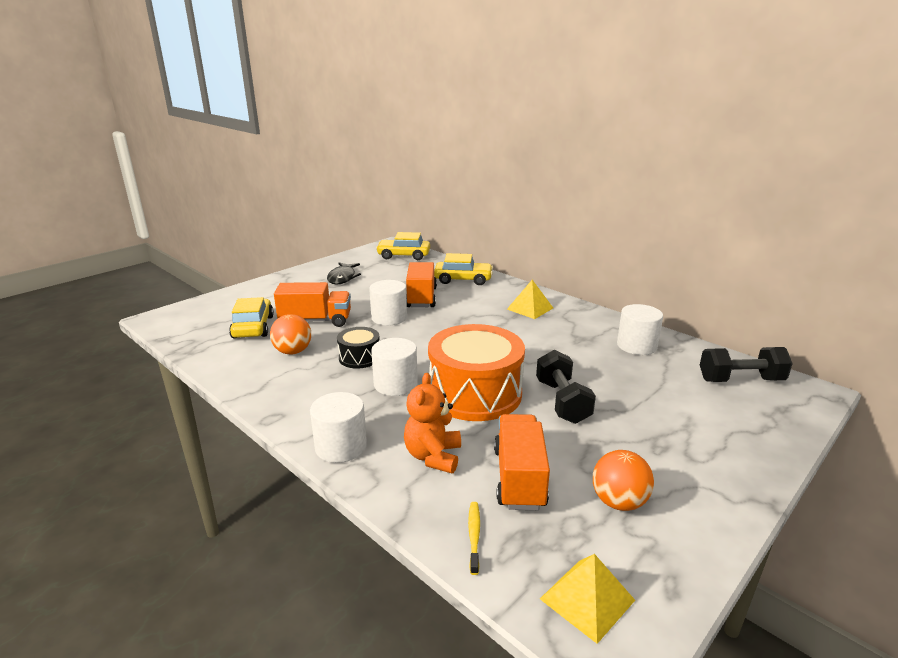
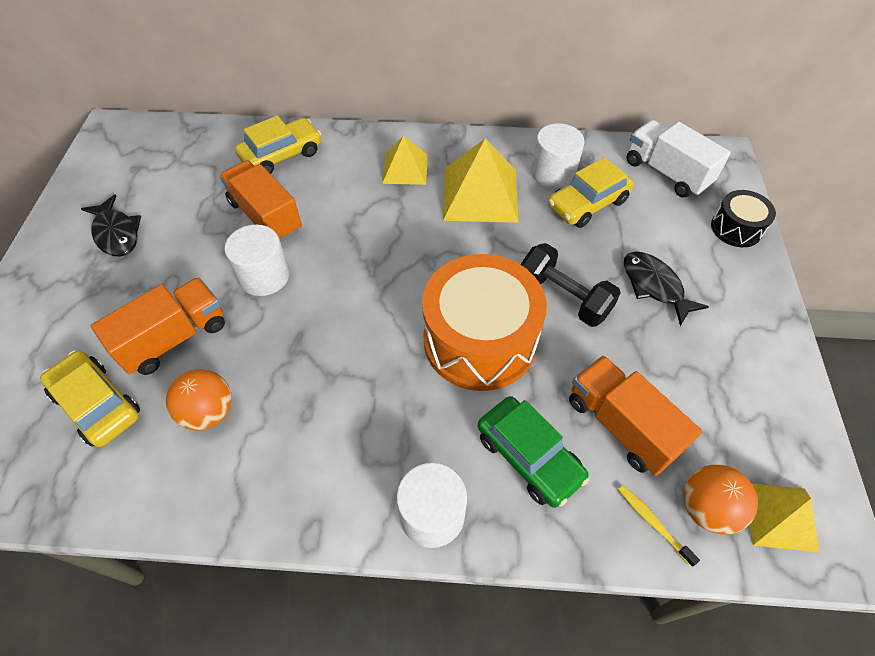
camera: 40 degrees left, 30 degrees up
black drum [337,327,380,369] -> black drum moved to [711,190,776,247]
white cylinder [371,338,418,396] -> none
yellow car [376,232,430,260] -> yellow car moved to [548,157,634,228]
orange teddy bear [404,373,461,473] -> green car [477,396,589,508]
orange ball [593,450,654,511] -> orange ball moved to [683,465,758,535]
black dumbbell [700,347,793,382] -> white truck [626,120,731,198]
none -> yellow pyramid [443,139,519,223]
none -> black fish [624,251,709,326]

